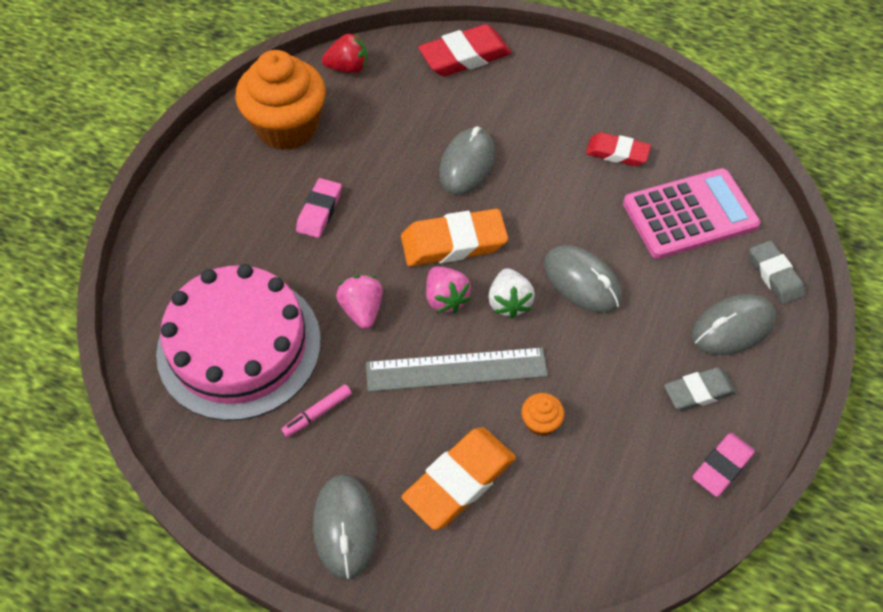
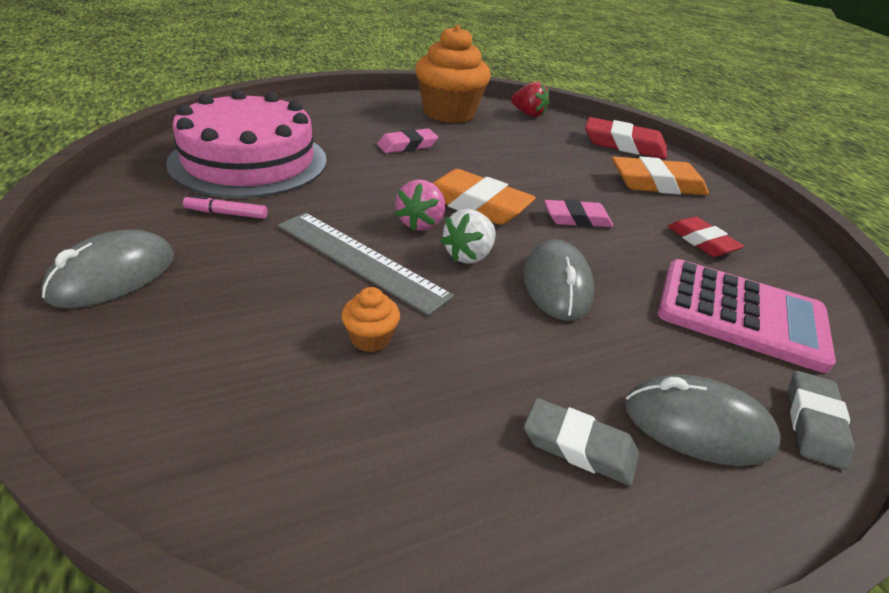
camera: 40 degrees right, 20 degrees down
pink strawberry [336,275,383,329] -> none
orange eraser [402,427,516,530] -> orange eraser moved to [612,157,709,195]
grey mouse [439,126,495,195] -> none
pink eraser [692,433,755,497] -> pink eraser moved to [544,199,613,227]

